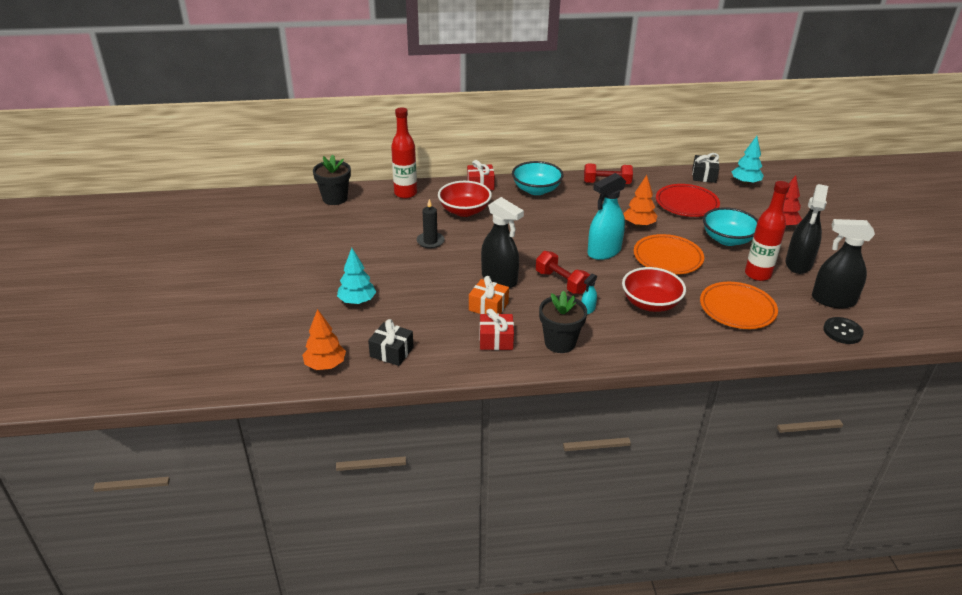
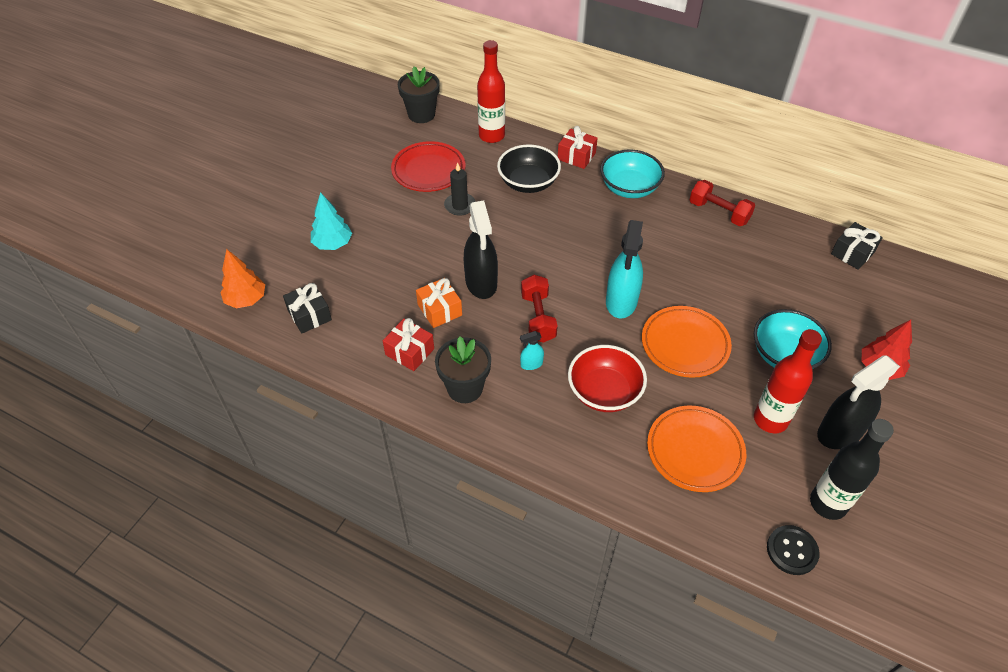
camera: 35 degrees right, 15 degrees up
red bowl [438,181,492,217] -> black bowl [497,144,561,193]
turquoise spray bottle [587,173,626,260] -> turquoise spray bottle turned 75 degrees counterclockwise [606,220,643,318]
orange tree [623,175,657,227] -> none
red plate [656,184,720,217] -> red plate moved to [391,141,465,192]
turquoise tree [731,136,764,185] -> none
black spray bottle [812,219,875,308] -> black bottle [810,419,894,520]

